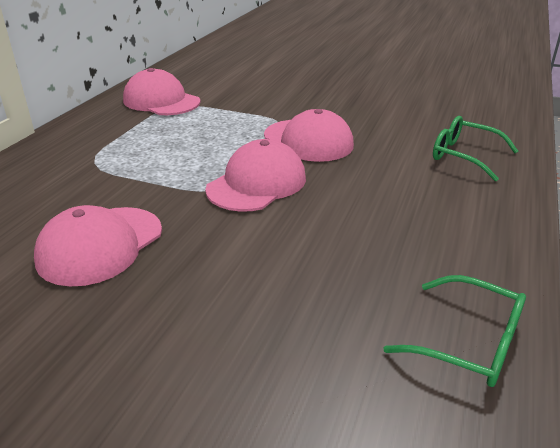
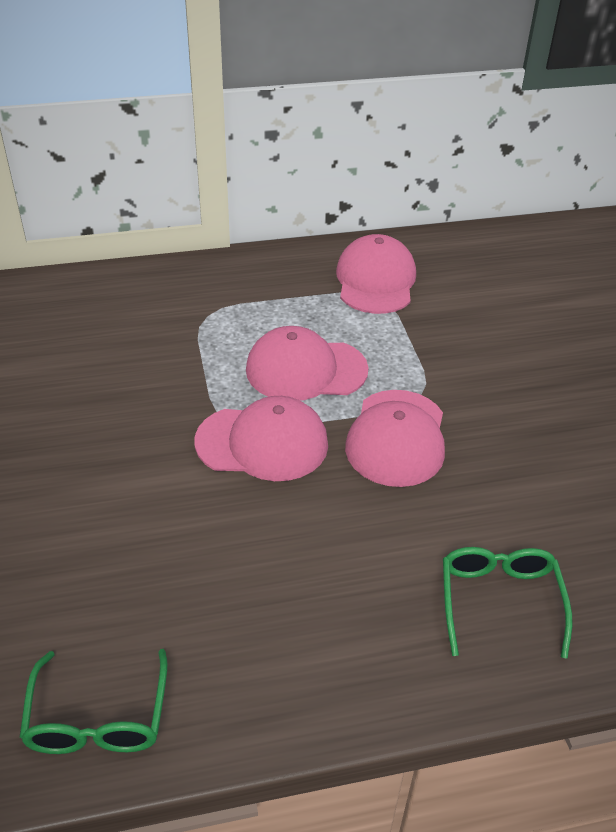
camera: 55 degrees right, 10 degrees up
pink cap [34,205,162,286] -> pink cap moved to [246,326,369,401]

